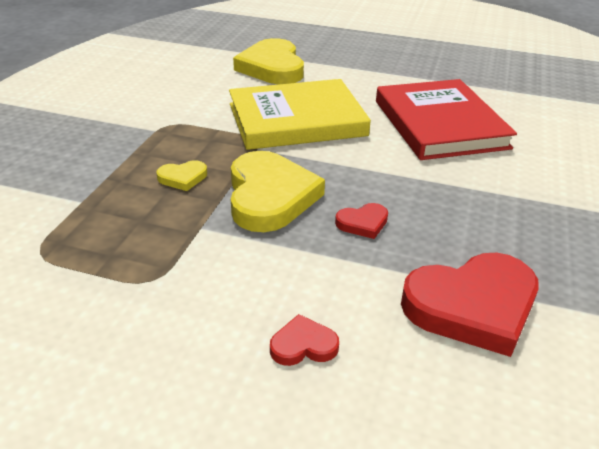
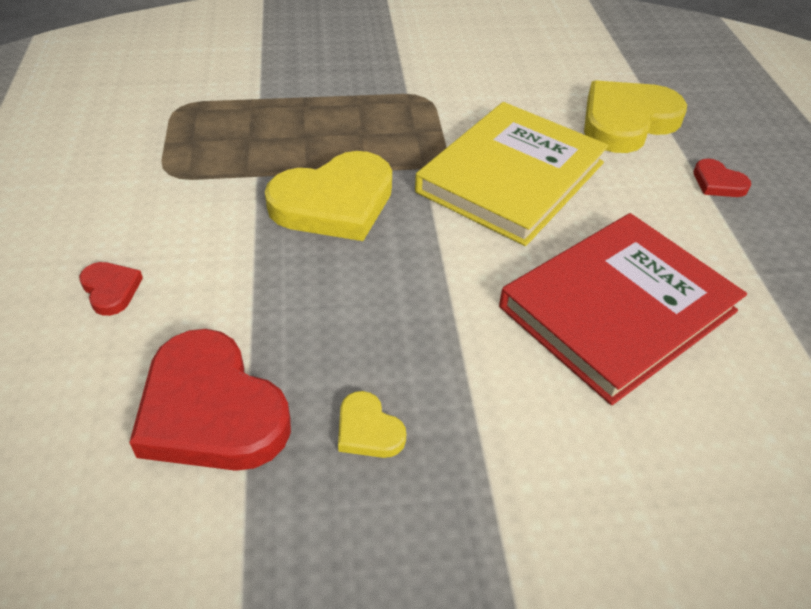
camera: 65 degrees right, 10 degrees up
yellow heart [156,160,207,191] -> yellow heart moved to [338,391,406,458]
yellow book [229,79,371,150] -> yellow book turned 75 degrees clockwise [415,102,608,246]
red heart [335,203,388,239] -> red heart moved to [693,159,751,197]

